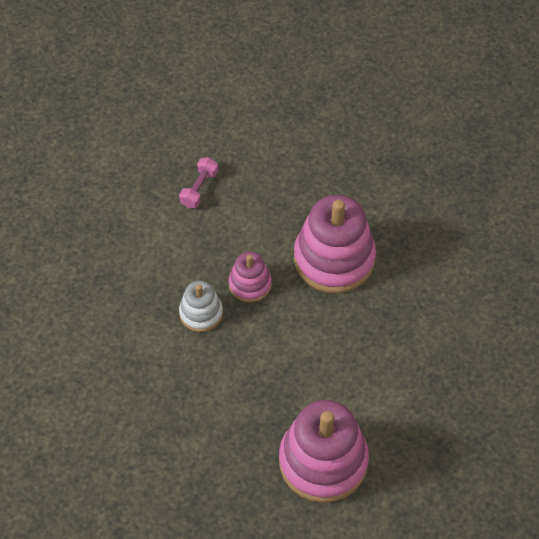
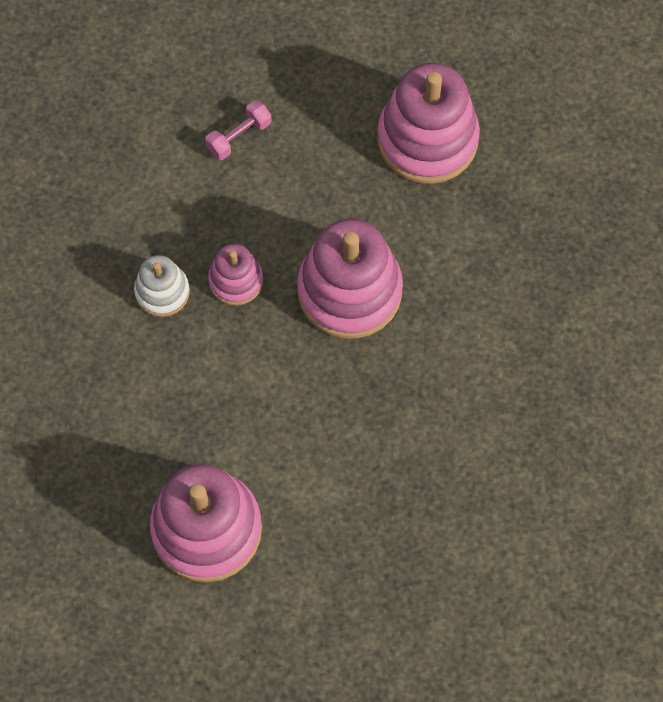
camera: 25 degrees right, 10 degrees up
none -> pink stacking toy [377,63,480,184]

